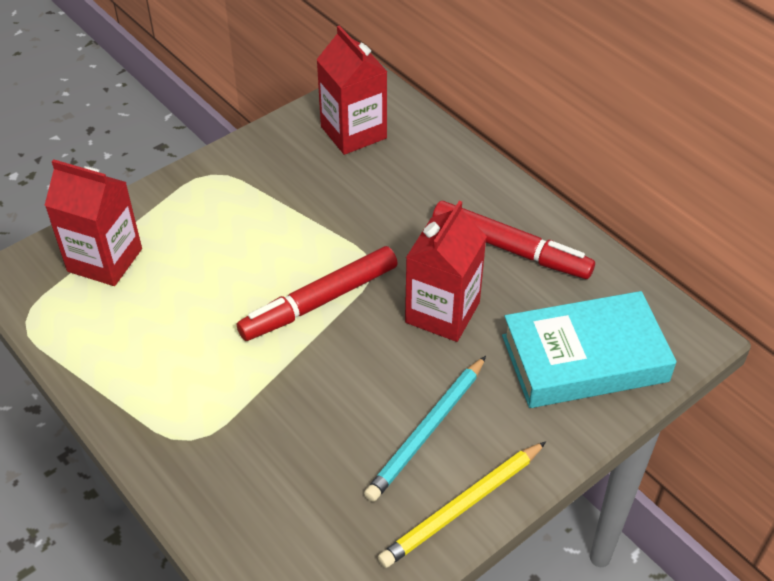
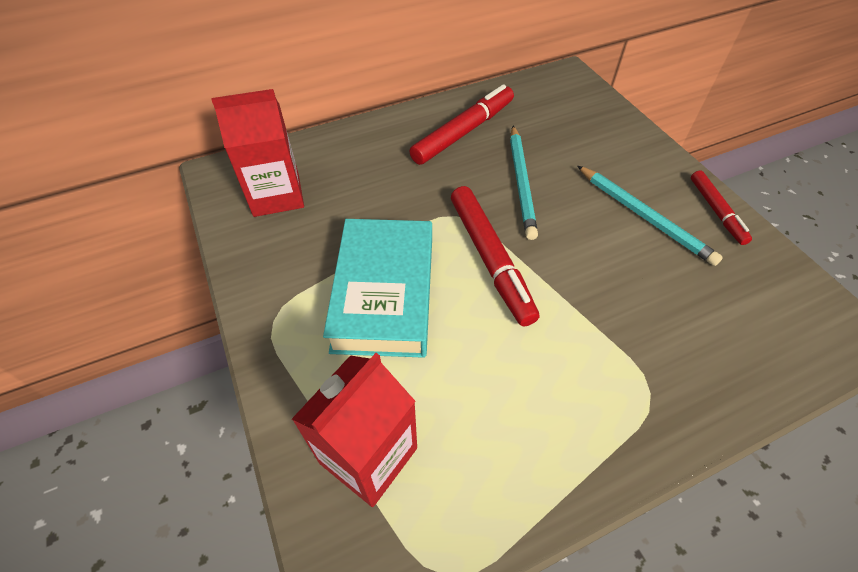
camera: 75 degrees left, 5 degrees up
yellow pencil [378,442,546,568] -> red marker [691,170,752,245]
red carton [405,201,487,342] -> turquoise pencil [510,126,538,240]
turquoise book [502,291,676,408] -> turquoise book moved to [323,219,432,358]

